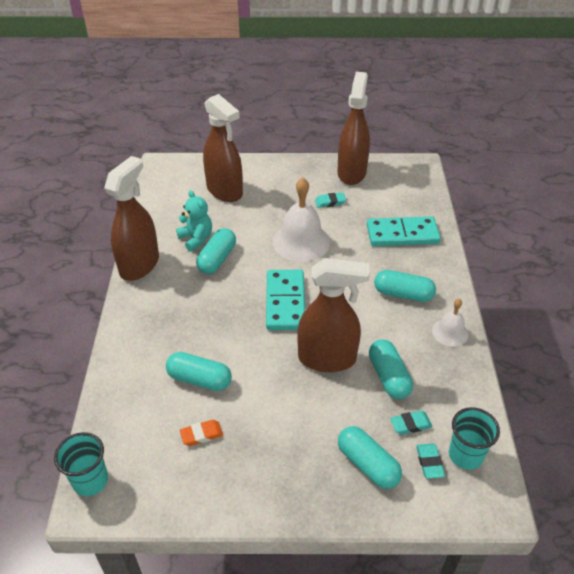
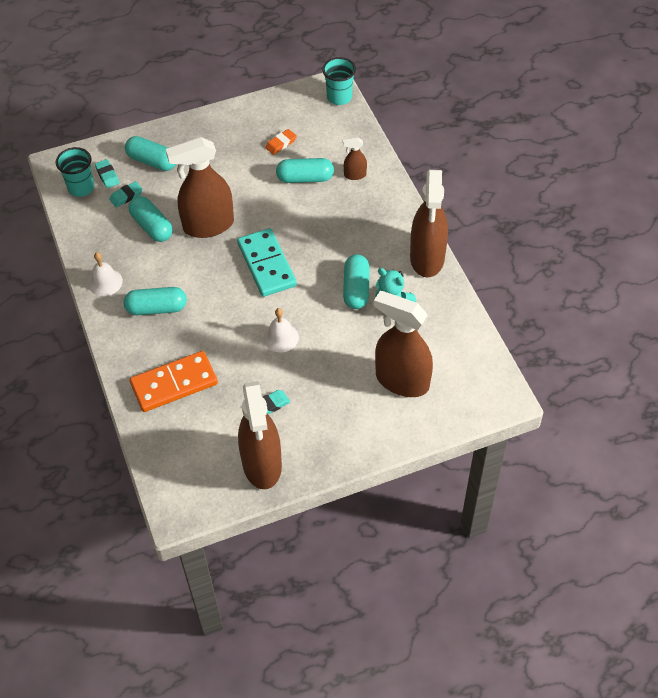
camera: 160 degrees right, 10 degrees up
white bell [273,177,330,262] -> white bell [263,308,299,353], size x0.55
turquoise domino [367,216,441,246] -> orange domino [130,351,218,412]
none -> brown spray bottle [343,138,367,180]

